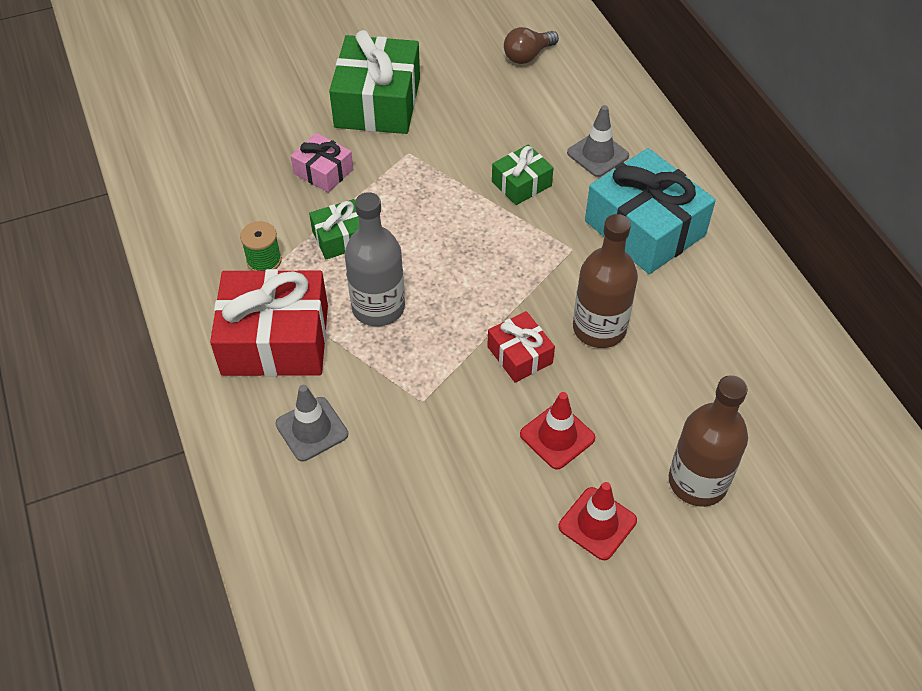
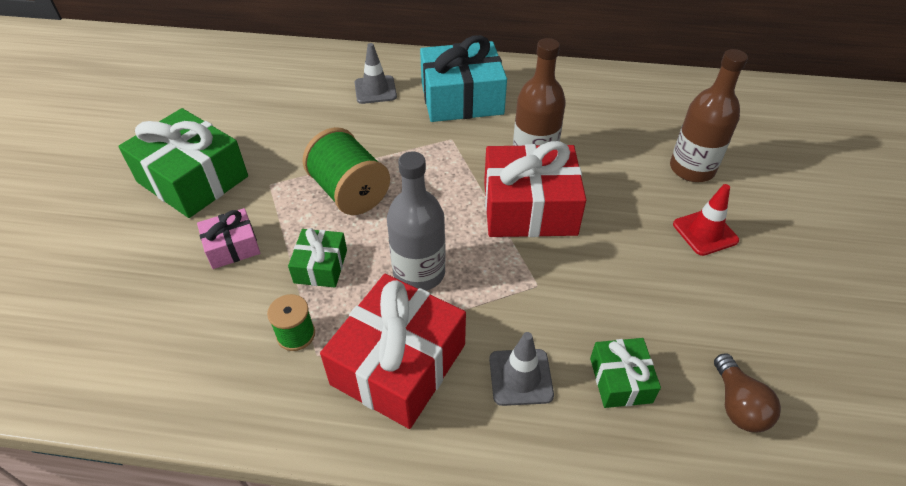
camera: 60 degrees left, 5 degrees down
red gift [487,311,555,383] -> red gift [484,141,586,237], size x1.94
green gift [492,144,554,205] -> green gift moved to [590,338,661,408]
brown light bulb [504,27,559,64] -> brown light bulb moved to [714,353,781,432]
red traffic cone [520,392,595,470] -> none
none -> green spool [303,127,390,215]

